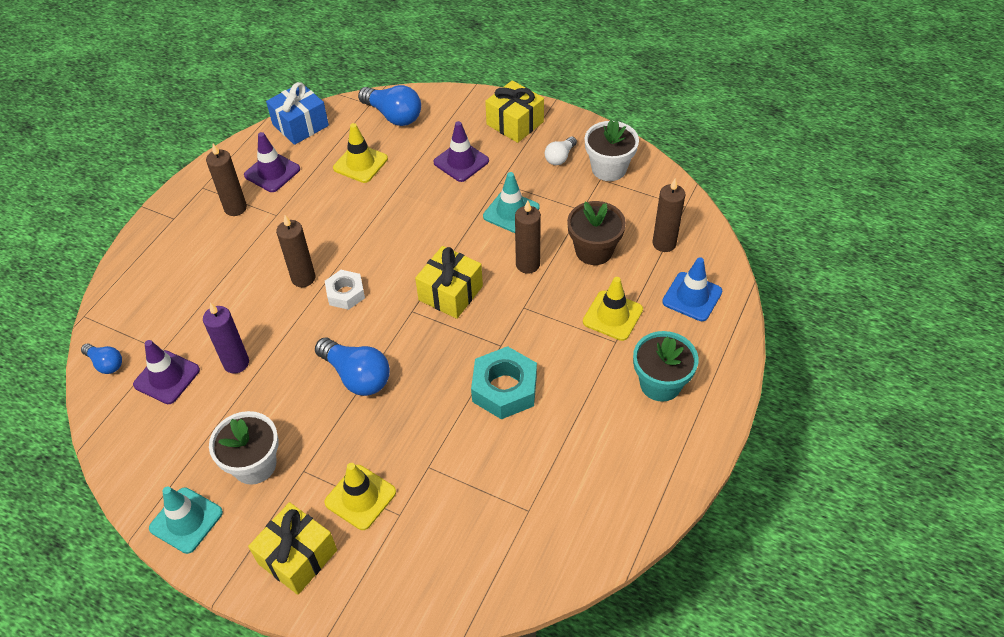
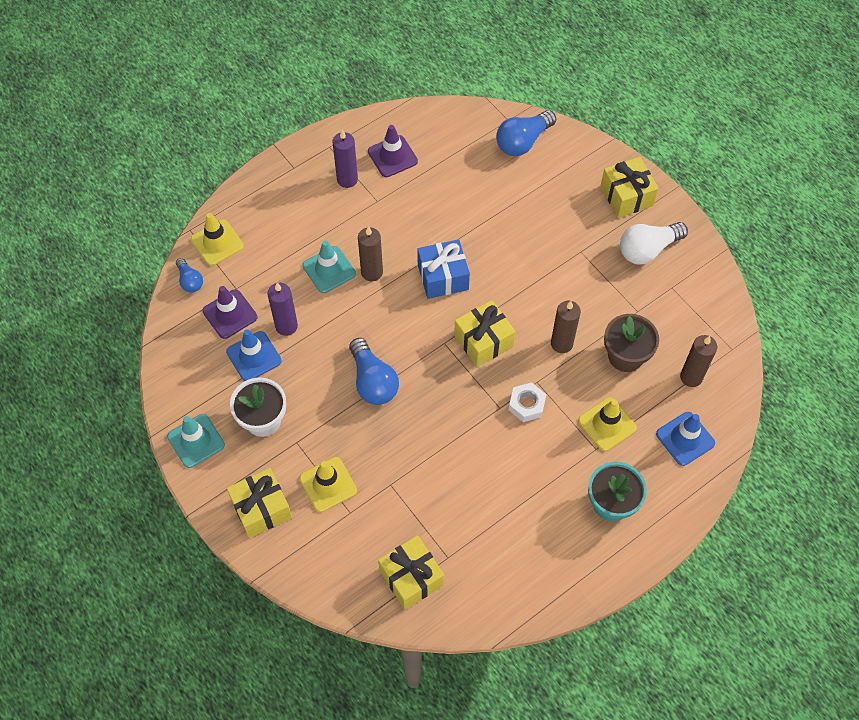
camera: 25 degrees right, 10 degrees up
brown candle [206,144,247,216] -> purple candle [332,130,358,188]
blue gift [266,82,329,145] -> blue gift moved to [417,239,470,299]
white nut [325,270,365,310] -> white nut moved to [509,382,546,422]
yellow traffic cone [333,123,388,183] -> yellow traffic cone moved to [191,213,244,266]
blue light bulb [358,85,421,126] -> blue light bulb turned 75 degrees clockwise [496,110,556,156]
purple traffic cone [433,121,489,182] -> none
turquoise nut [471,346,537,419] -> none
turquoise traffic cone [483,172,540,233] -> turquoise traffic cone moved to [302,240,356,293]
white light bulb [545,137,577,165] -> white light bulb [620,222,688,265], size x1.74
white flower pot [585,120,639,181] -> none
none -> blue traffic cone [226,329,282,381]
none -> yellow gift [378,535,444,610]

